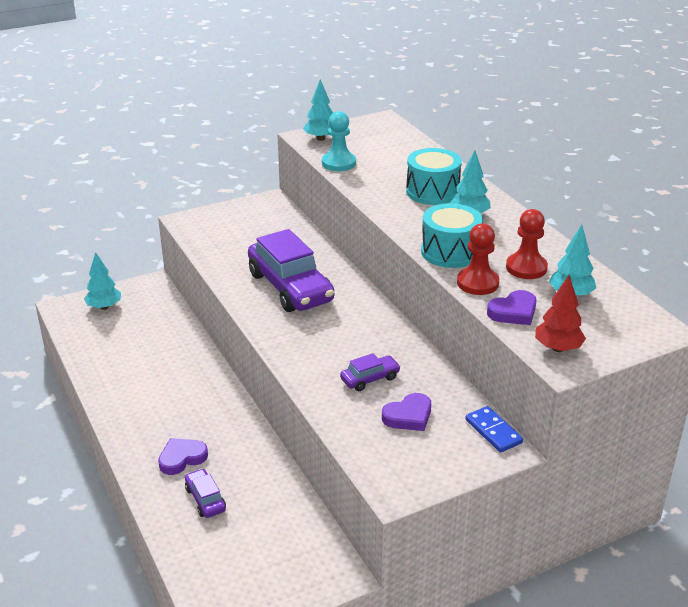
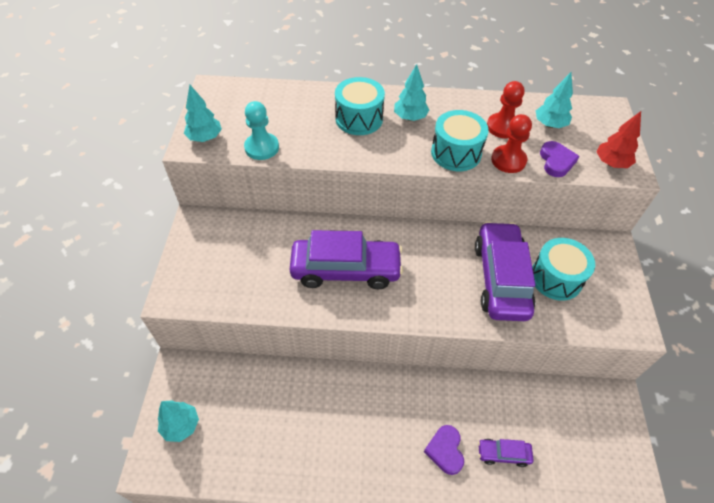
camera: 60 degrees left, 20 degrees up
purple car [340,353,401,391] -> purple car [475,221,535,321], size x2.20
purple heart [382,393,431,431] -> turquoise drum [532,238,595,301]
blue domino [465,406,523,453] -> none

